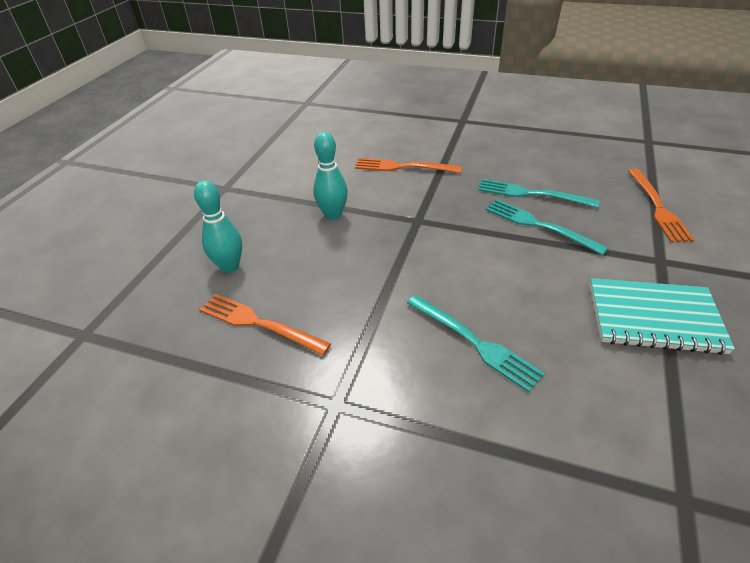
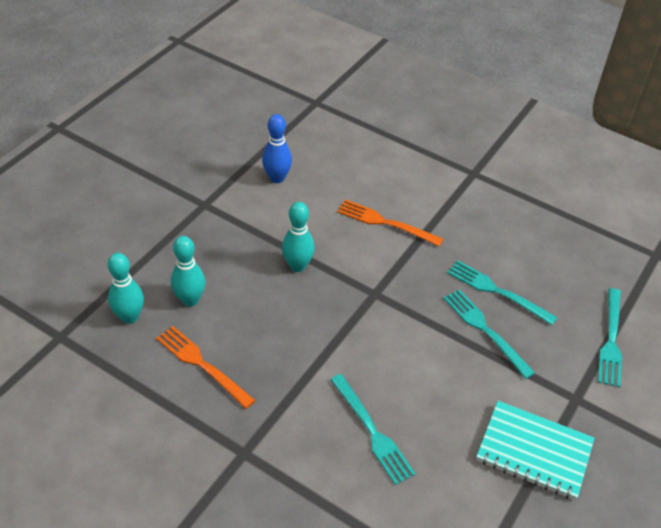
camera: 10 degrees right, 5 degrees up
orange fork [628,169,694,242] -> turquoise fork [598,288,622,387]
none -> turquoise bowling pin [108,253,144,324]
none -> blue bowling pin [262,114,292,183]

